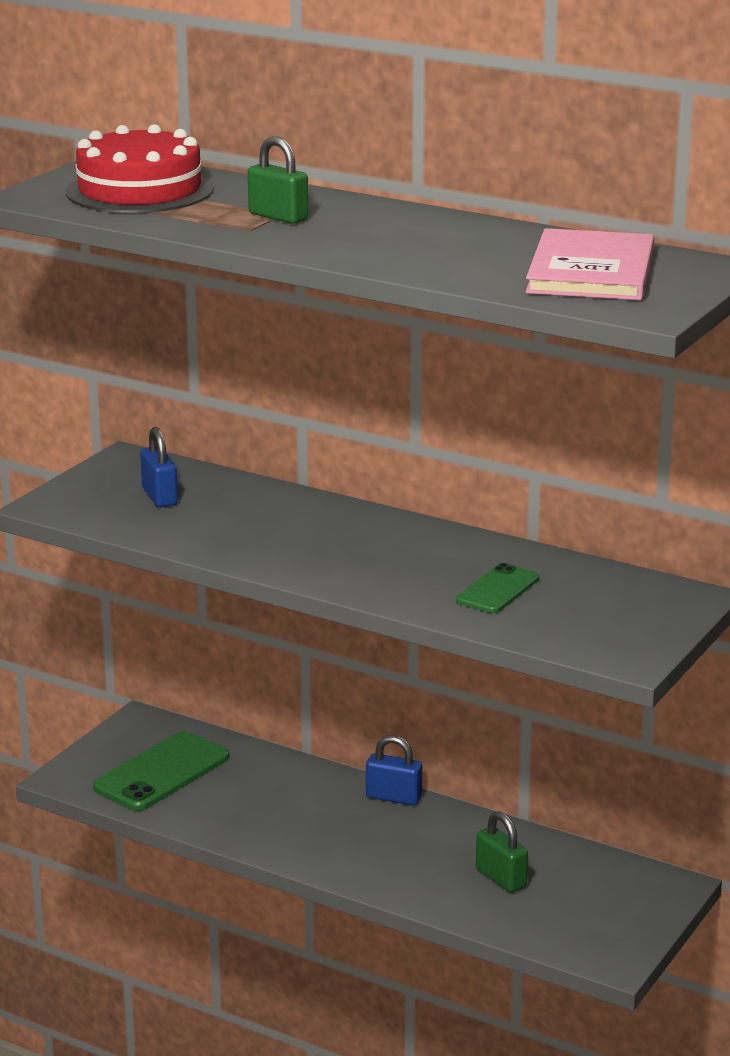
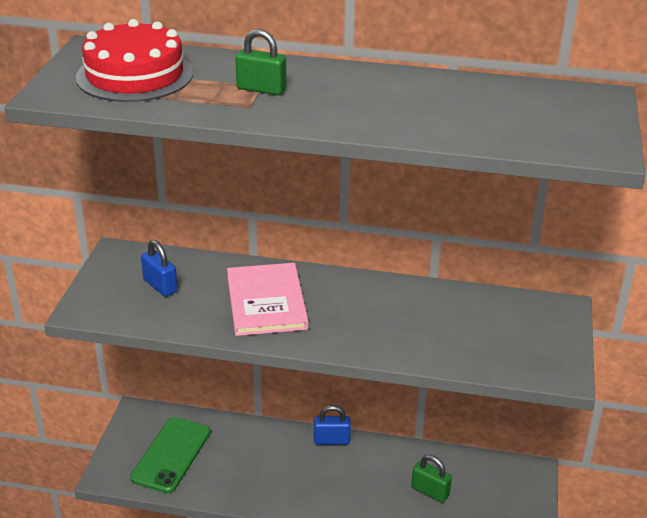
camera: 20 degrees left, 10 degrees up
green phone [456,563,539,613] -> none
pink book [526,228,654,300] -> pink book moved to [227,263,309,336]

